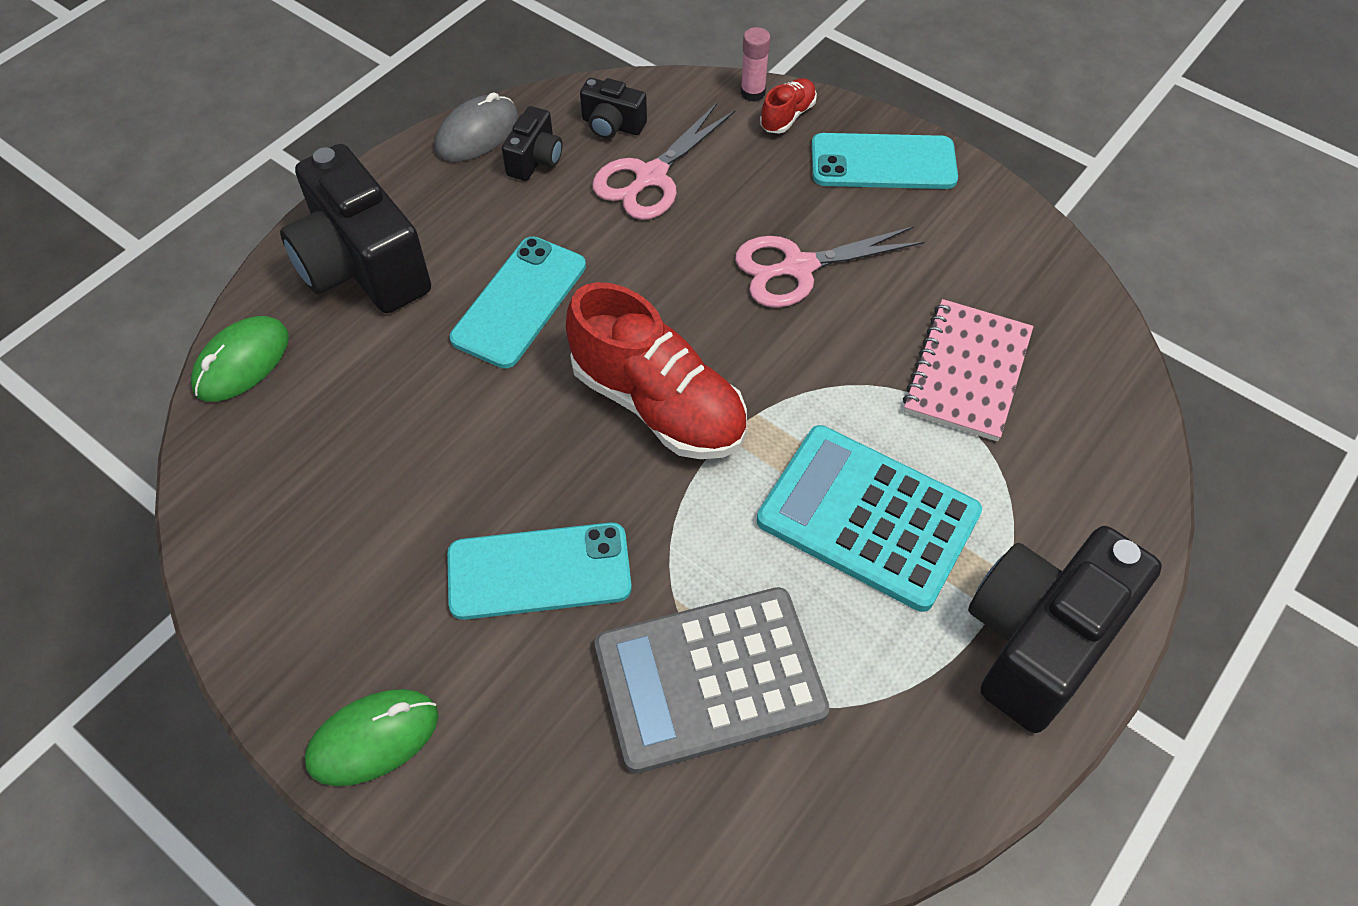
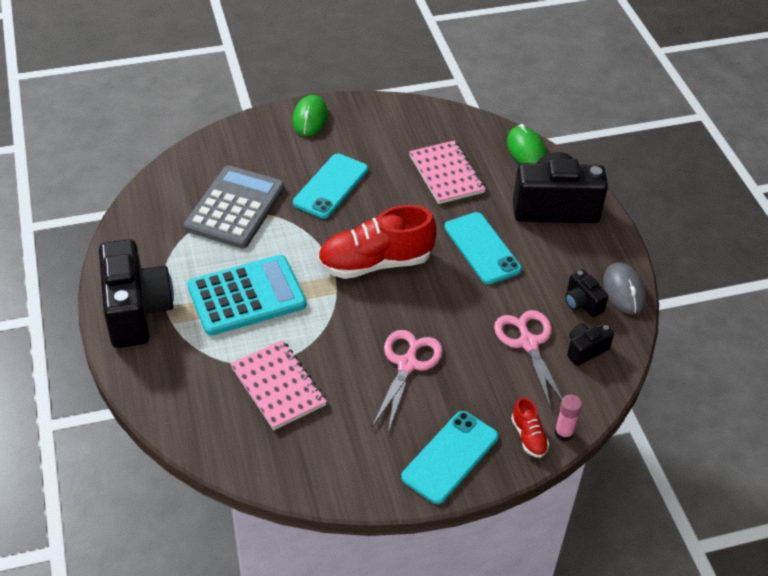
camera: 125 degrees right, 10 degrees down
none -> pink notebook [409,140,486,204]

